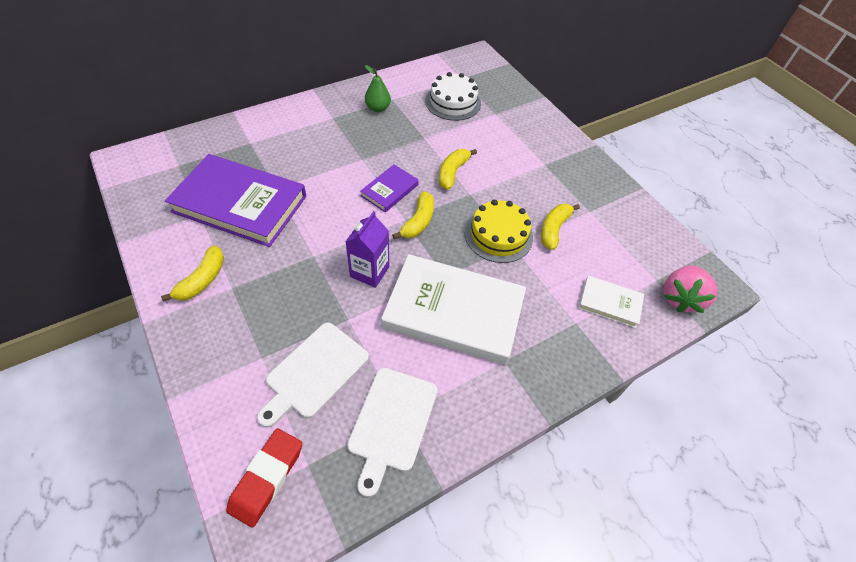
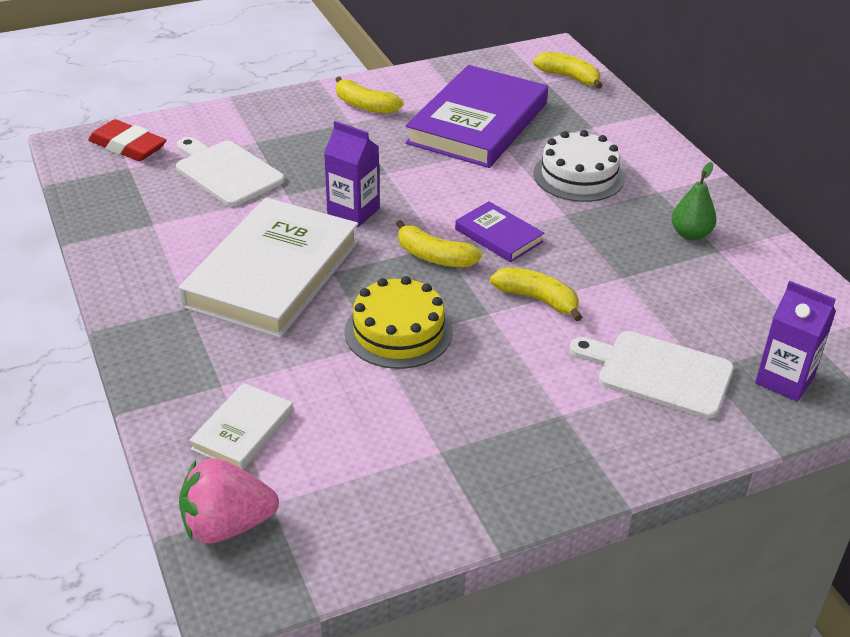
camera: 100 degrees right, 15 degrees down
white cutting board [347,368,438,497] -> white cutting board moved to [569,331,734,419]
white cake [425,72,481,121] -> white cake moved to [534,130,625,202]
yellow banana [541,204,580,250] -> yellow banana moved to [533,52,603,89]
pink strawberry [664,265,717,313] -> pink strawberry turned 45 degrees counterclockwise [179,458,279,543]
none -> purple carton [755,281,836,402]

